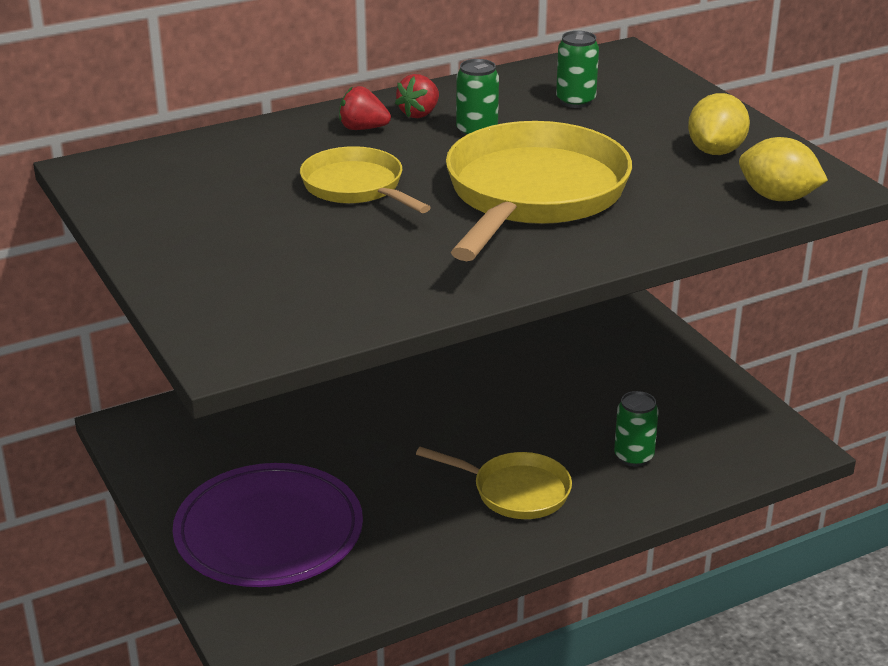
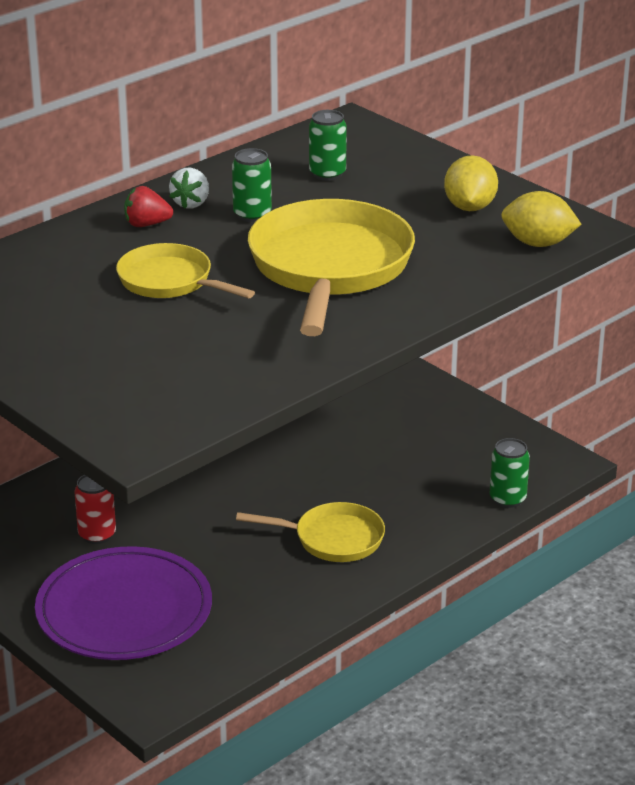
camera: 15 degrees left, 0 degrees up
red strawberry [395,74,439,118] -> white strawberry [169,168,209,209]
green can [614,391,659,467] -> green can moved to [490,438,530,508]
none -> red can [75,475,116,544]

